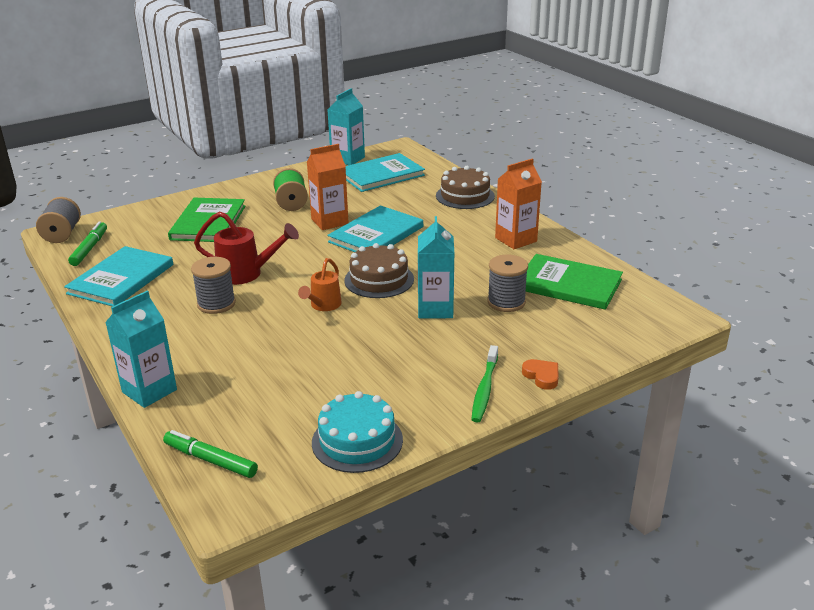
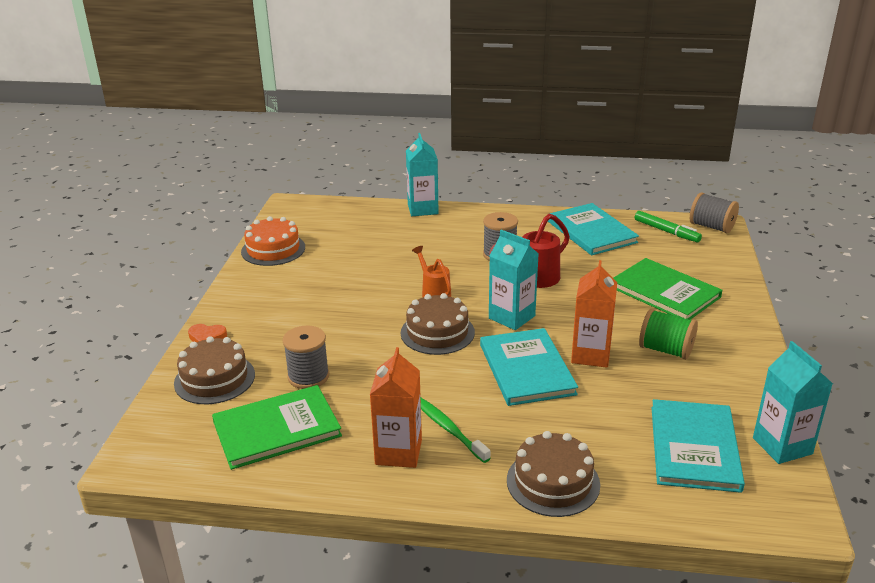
camera: 130 degrees right, 0 degrees up
green marker [163,430,258,478] -> none
turquoise cake [312,391,403,473] -> orange cake [241,216,305,266]
turquoise carton [418,216,454,318] -> turquoise carton moved to [489,230,539,330]
green toothbrush [471,345,498,423] -> green toothbrush moved to [421,398,490,463]
none -> brown cake [174,336,255,404]

